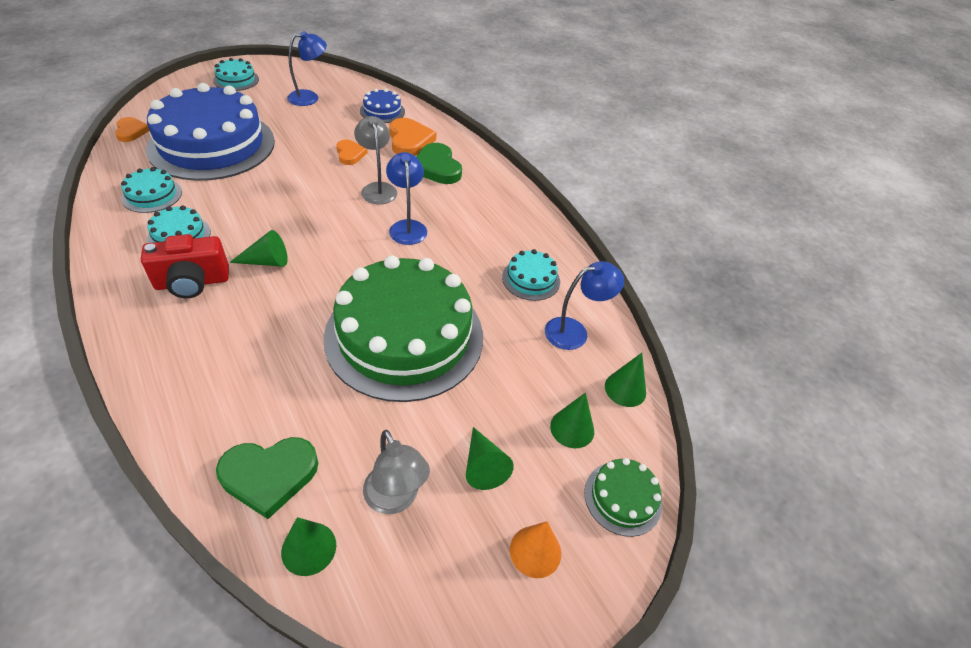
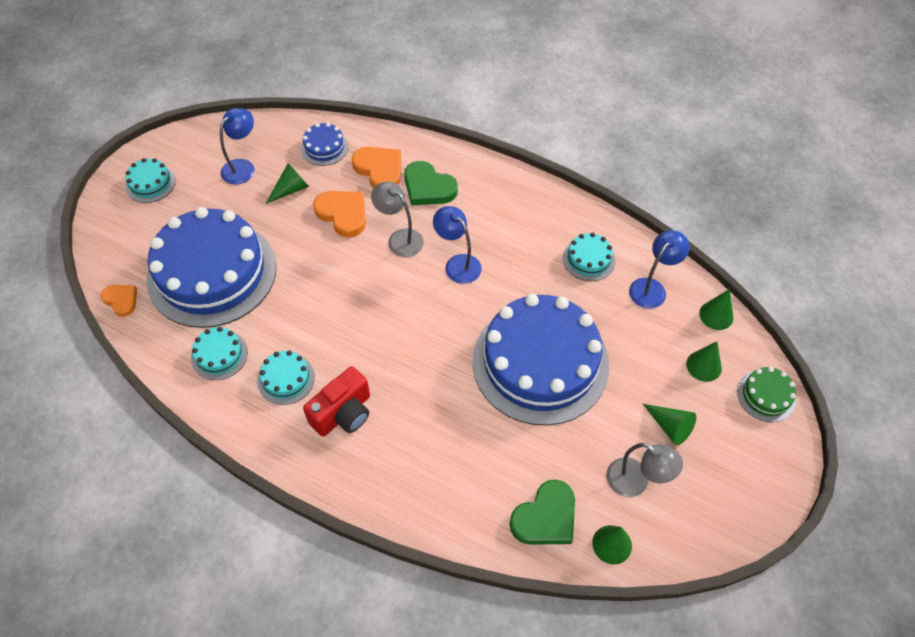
camera: 25 degrees left, 10 degrees up
green cone [229,230,288,267] -> green cone moved to [266,163,309,204]
green cake [324,255,483,402] -> blue cake [472,294,609,426]
orange heart [336,140,368,165] -> orange heart [313,191,366,238], size x1.62
orange cone [510,521,561,578] -> none

